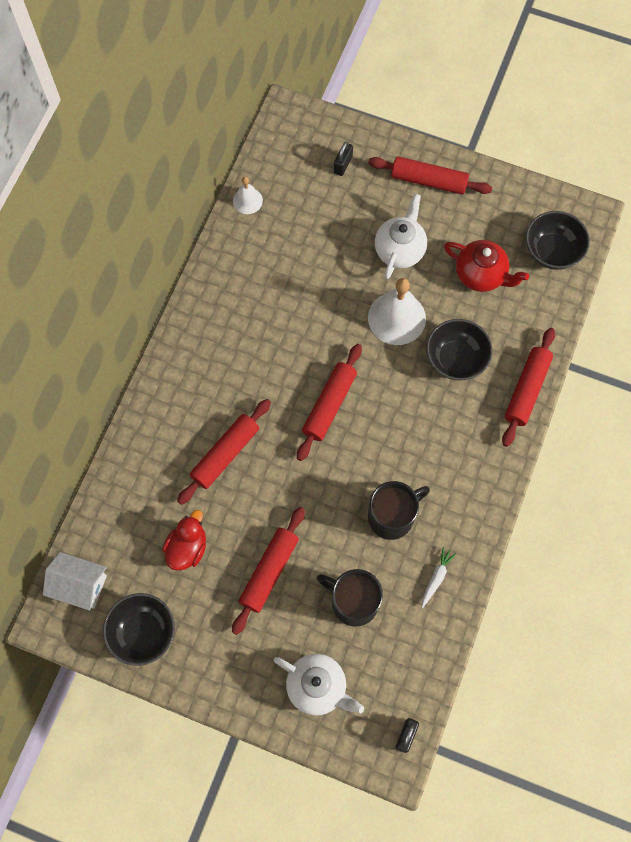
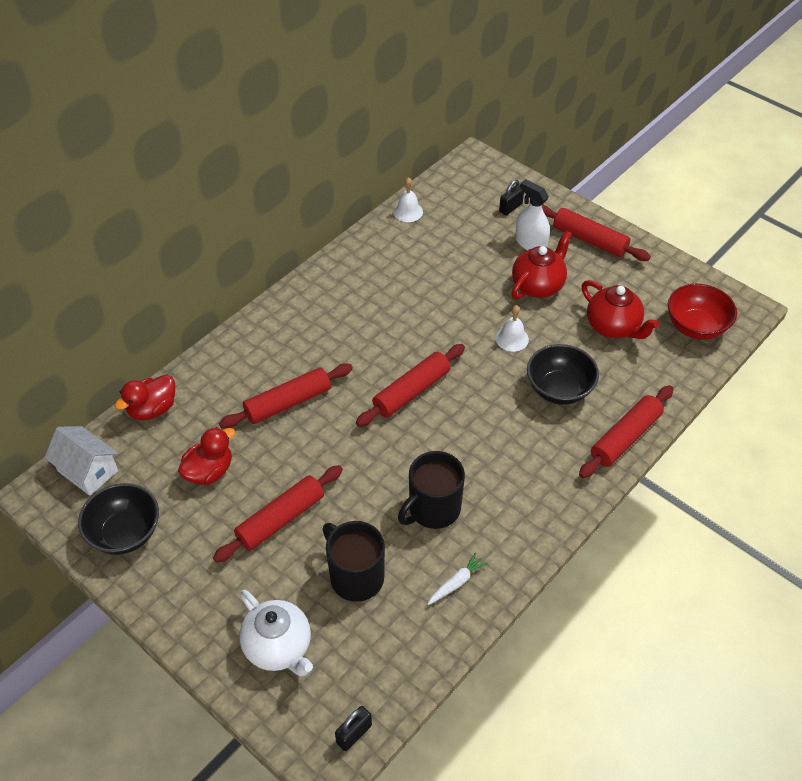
camera: 20 degrees right, 20 degrees down
white bell [368,278,426,345] -> white bell [496,305,529,352], size x0.54
black mug [368,481,430,540] -> black mug turned 150 degrees clockwise [398,451,465,529]
white teapot [375,194,427,279] -> red teapot [511,230,572,299]
black bowl [526,211,590,270] -> red bowl [668,284,737,340]
none -> red duck [115,374,175,420]
none -> white spray bottle [515,179,550,250]

